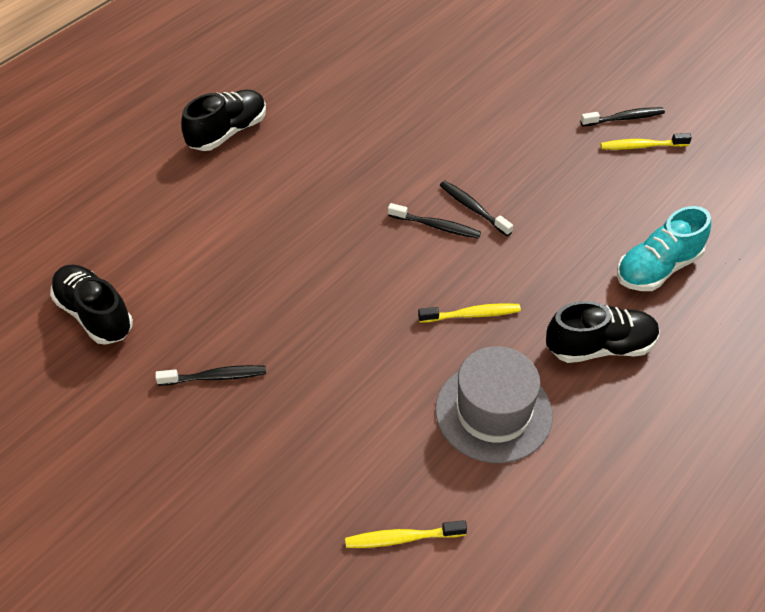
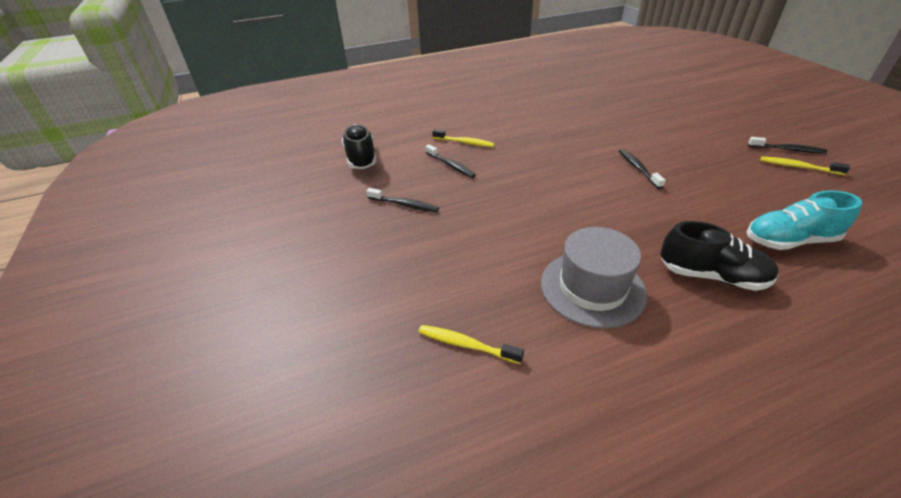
camera: 30 degrees right, 10 degrees down
black shoe [181,90,266,151] -> none
black toothbrush [388,203,481,239] -> black toothbrush moved to [425,144,476,178]
yellow toothbrush [418,303,521,323] -> yellow toothbrush moved to [432,129,494,147]

